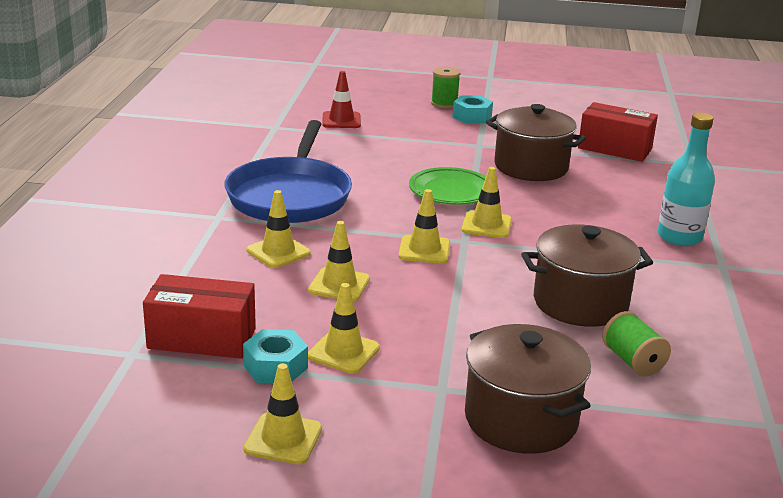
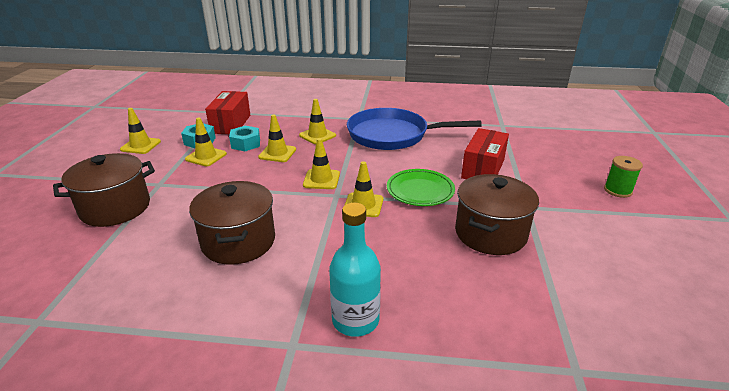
camera: 90 degrees right, 5 degrees up
red traffic cone [322,71,361,128] -> none
turquoise nut [452,95,493,124] -> turquoise nut moved to [229,126,260,151]
red box [578,102,658,162] -> red box moved to [461,128,509,179]
green spool [602,311,671,376] -> none

